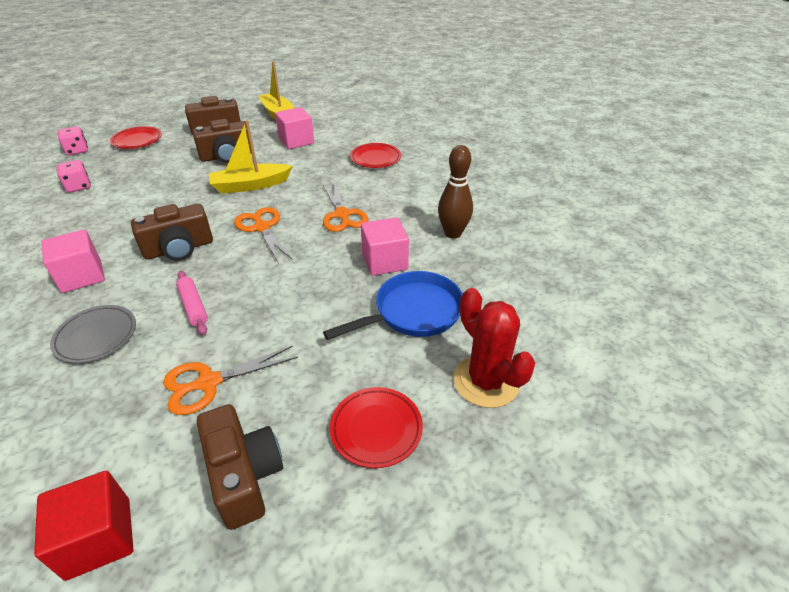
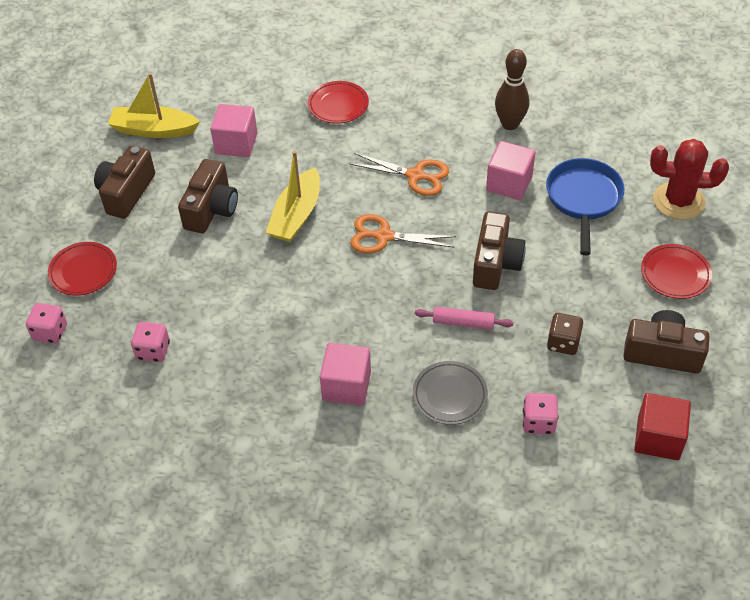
camera: 50 degrees left, 10 degrees up
brown camera [131,204,213,261] -> brown camera moved to [473,211,526,290]
orange scissors [163,345,298,415] -> brown dice [547,313,584,355]
none -> pink dice [523,393,558,435]

